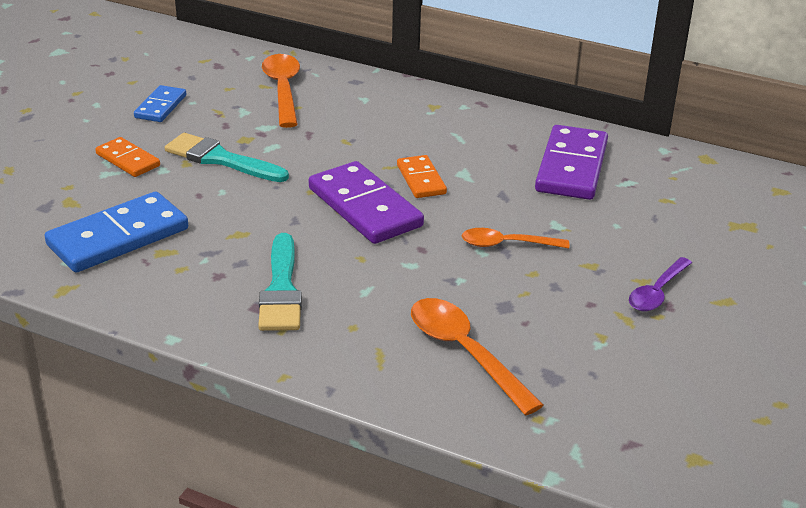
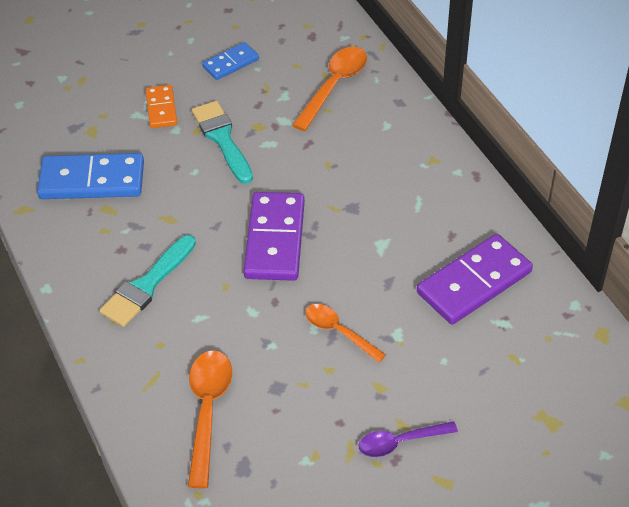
camera: 40 degrees right, 15 degrees up
orange domino [397,155,447,198] -> none

